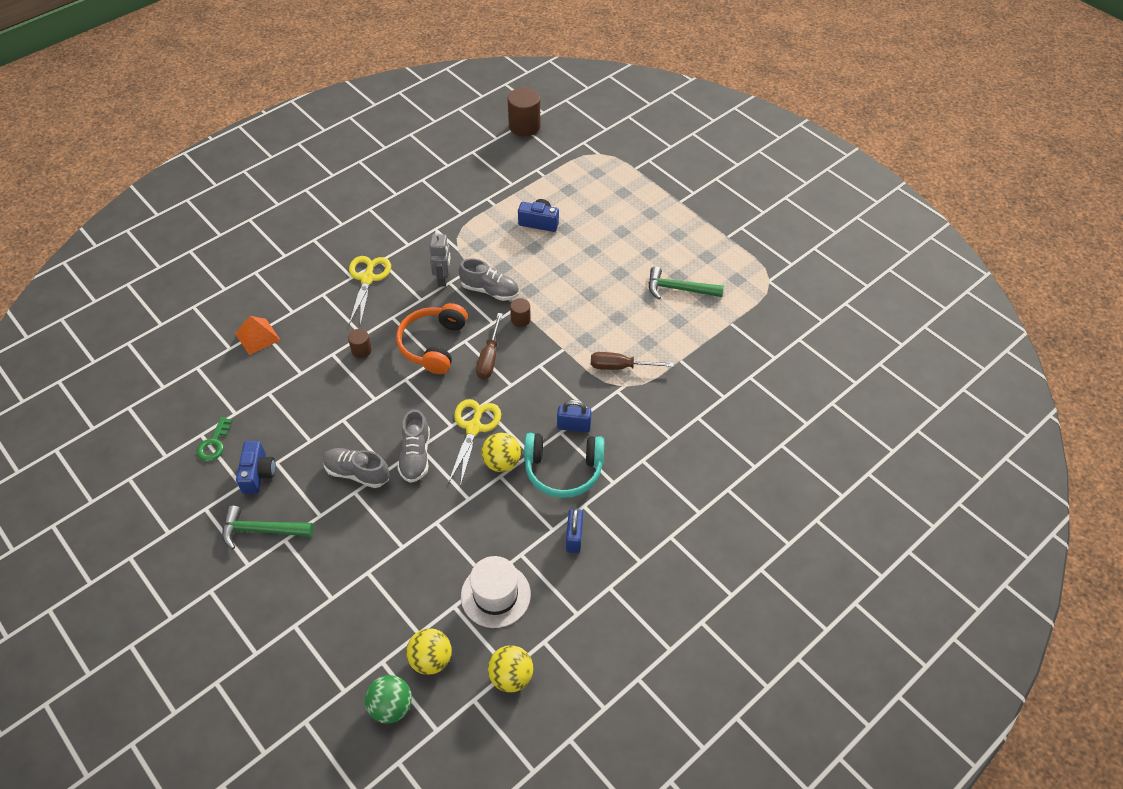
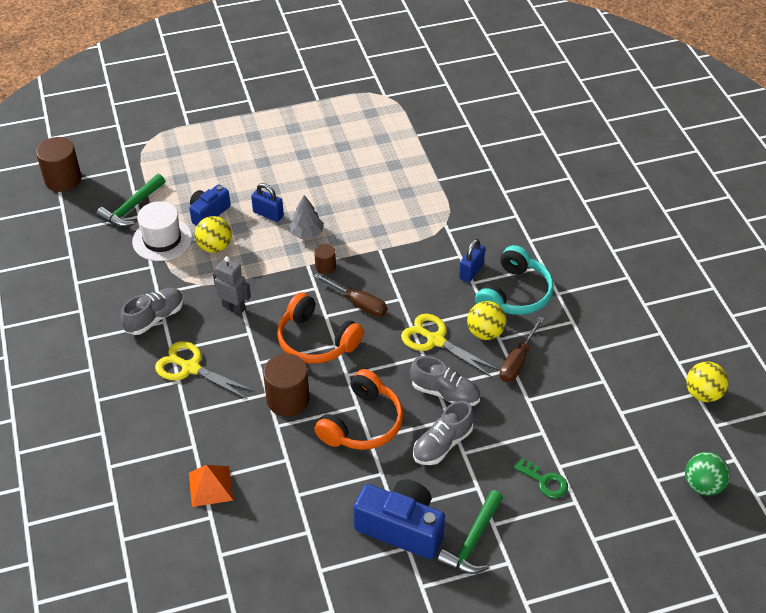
camera: 65 degrees left, 5 degrees down
green key [197,417,233,461] -> green key moved to [514,458,568,498]
blue camera [236,441,276,494] -> blue camera [353,479,445,559], size x1.63
brown cylinder [348,329,372,358] -> brown cylinder [263,354,310,417], size x1.90
yellow ball [406,628,452,675] -> yellow ball moved to [195,216,232,253]
grey shoe [459,258,519,301] -> grey shoe moved to [121,288,184,335]
white hat [461,556,531,628] -> white hat moved to [132,201,192,261]
blue padlock [566,508,583,553] -> blue padlock moved to [251,183,284,222]
brown screwdriver [591,352,674,370] -> brown screwdriver moved to [499,317,544,382]
green hammer [649,266,724,299] -> green hammer moved to [96,174,165,227]
none -> grey tree [289,195,324,239]
none -> orange headphones [314,369,403,450]

